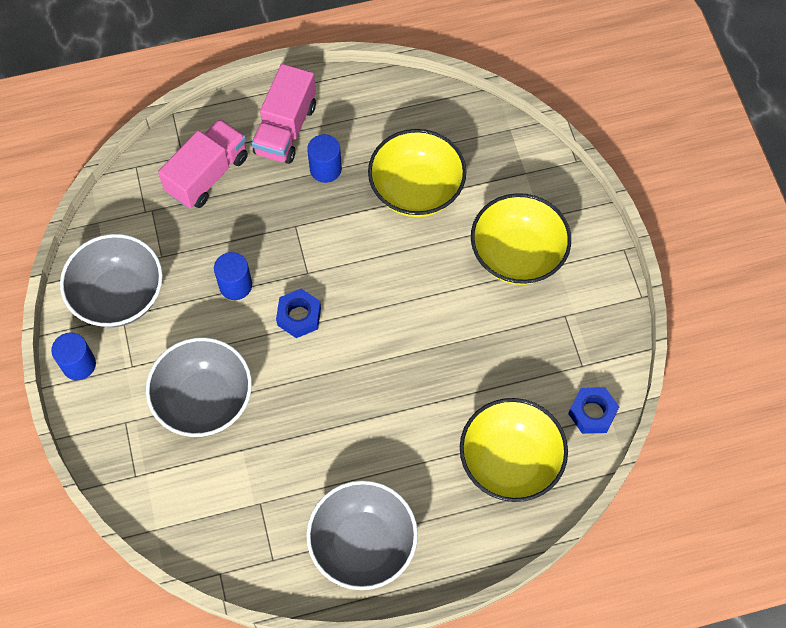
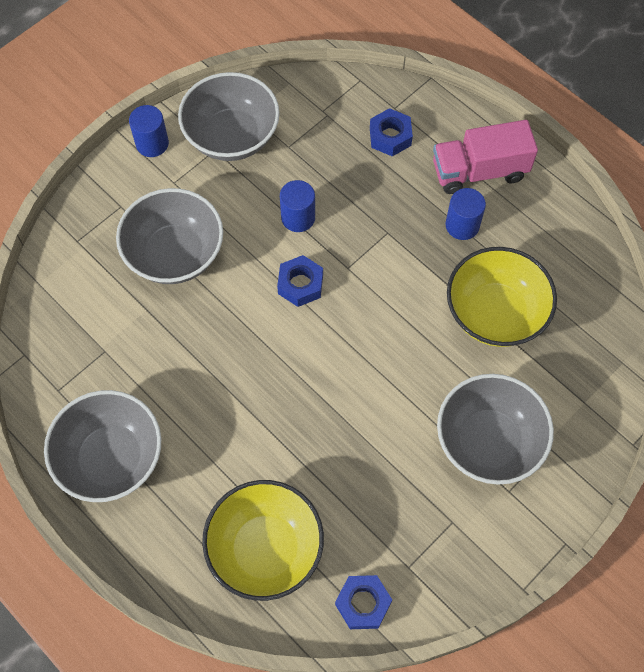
camera: 60 degrees right, 0 degrees up
pink truck [158,119,248,208] -> blue nut [370,108,413,156]
yellow bowl [471,193,571,285] -> grey bowl [437,374,554,485]

